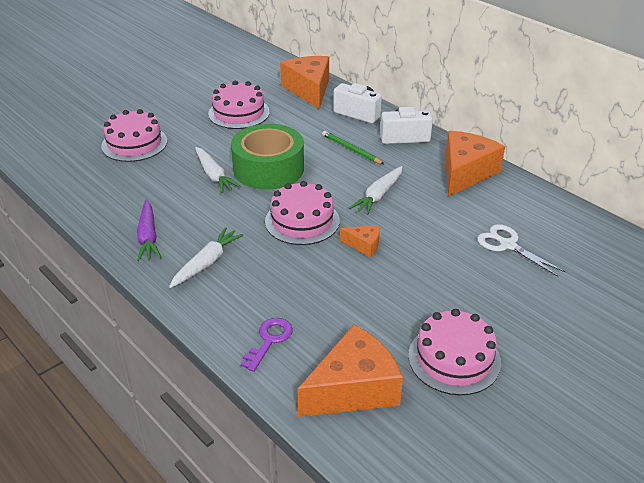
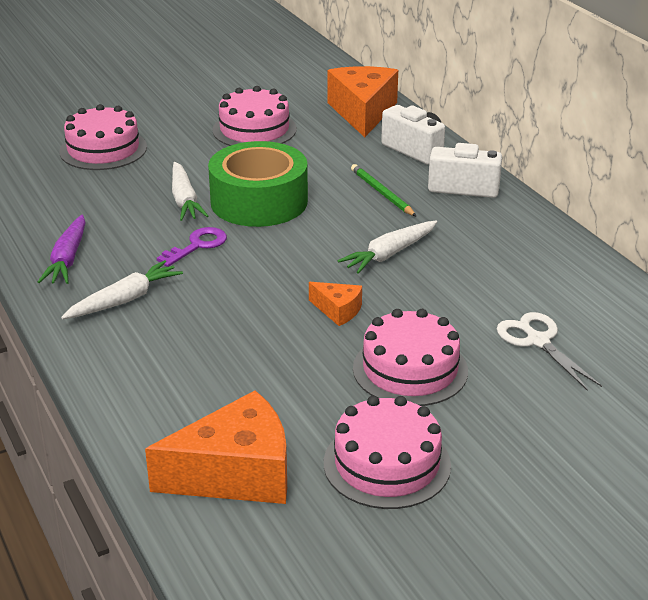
camera: 15 degrees right, 5 degrees down
purple key [241,318,293,372] -> purple key moved to [157,227,227,267]
pink cake [265,181,340,245] -> pink cake moved to [353,309,468,406]
orange cheese [445,131,505,197] -> none

